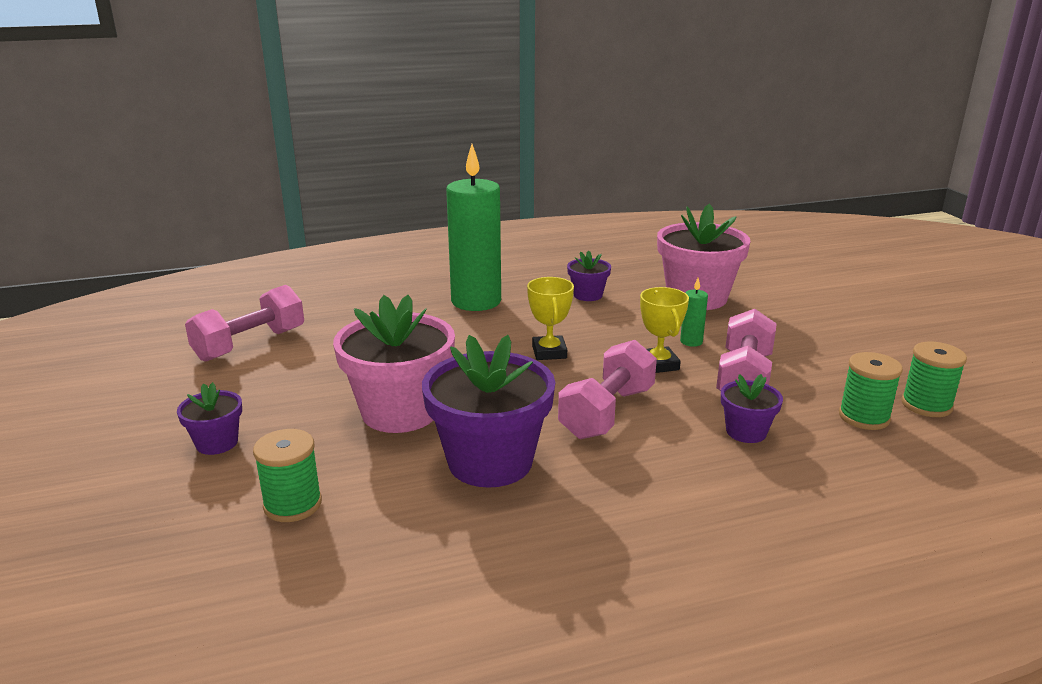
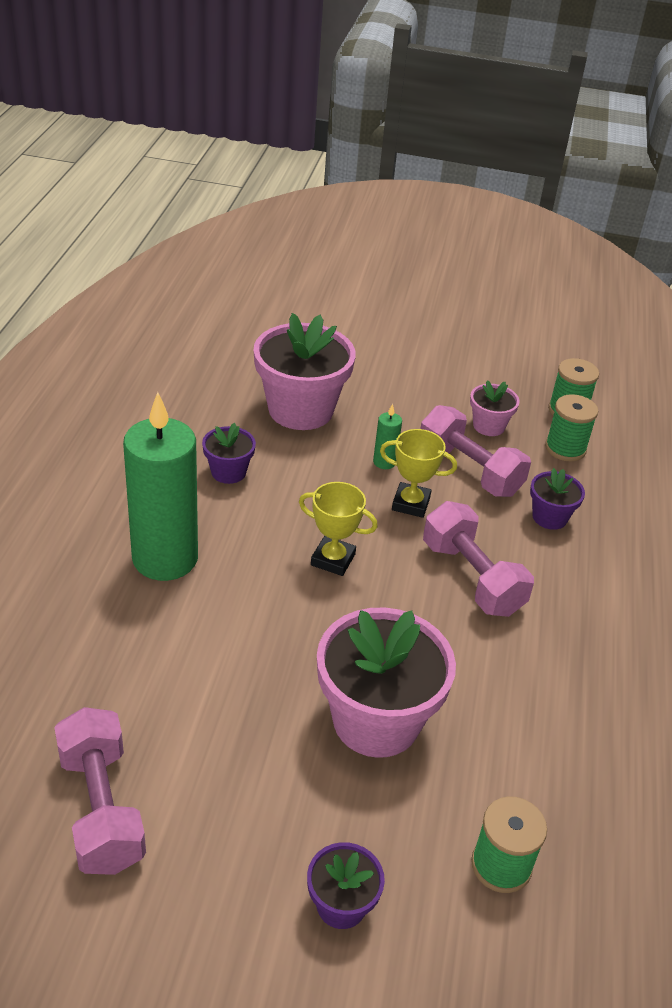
camera: 65 degrees left, 15 degrees up
purple flower pot [422,335,555,488] -> none
none -> pink flower pot [470,380,520,436]

